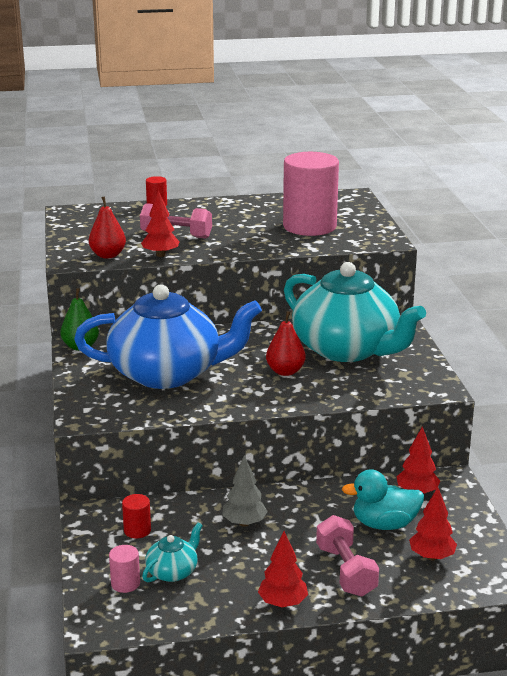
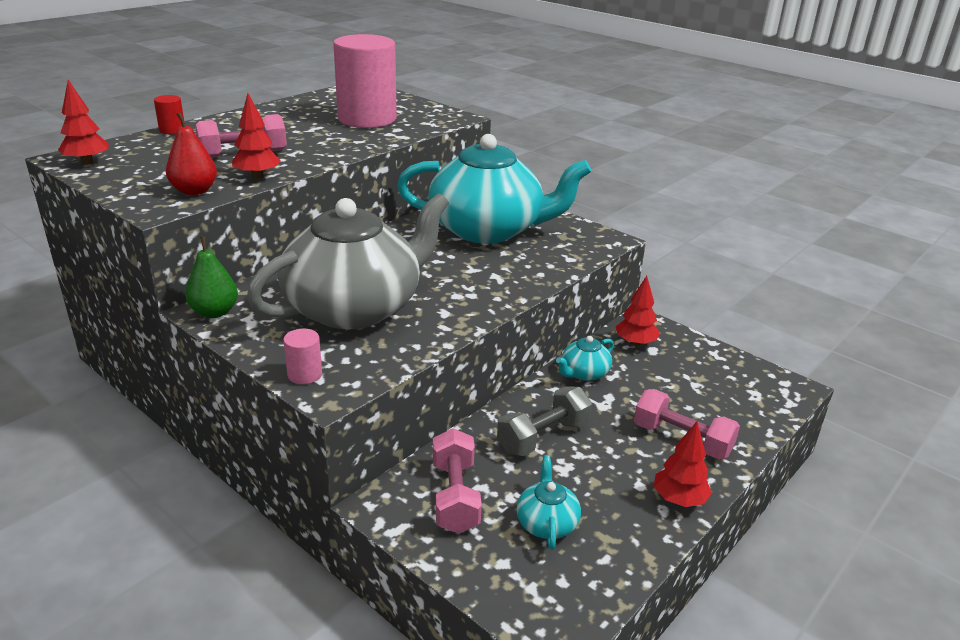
camera: 40 degrees left, 5 degrees up
blue teapot [74,284,262,389] -> grey teapot [247,193,449,330]
pink cylinder [109,545,140,593] -> pink cylinder moved to [284,329,322,384]
red cylinder [122,494,151,538] -> pink dumbbell [433,428,482,534]
grey tree [222,455,268,527] -> grey dumbbell [497,386,592,456]
red pear [266,311,306,376] -> none
turquoise duck [342,469,424,530] -> none
red tree [409,487,457,560] -> red tree moved to [58,80,109,165]
none -> turquoise teapot [556,336,614,381]

